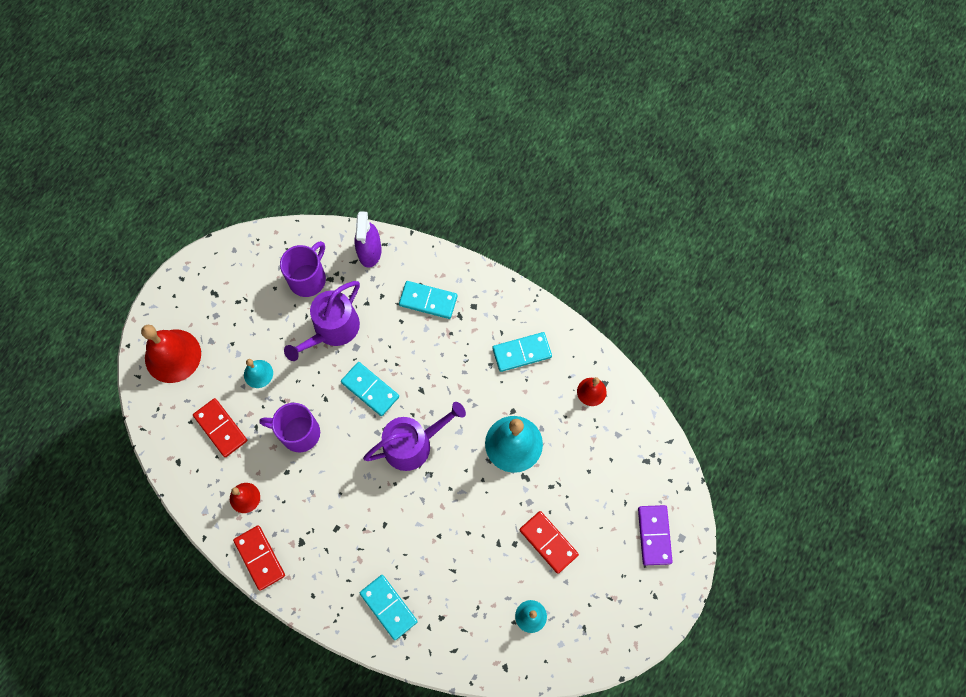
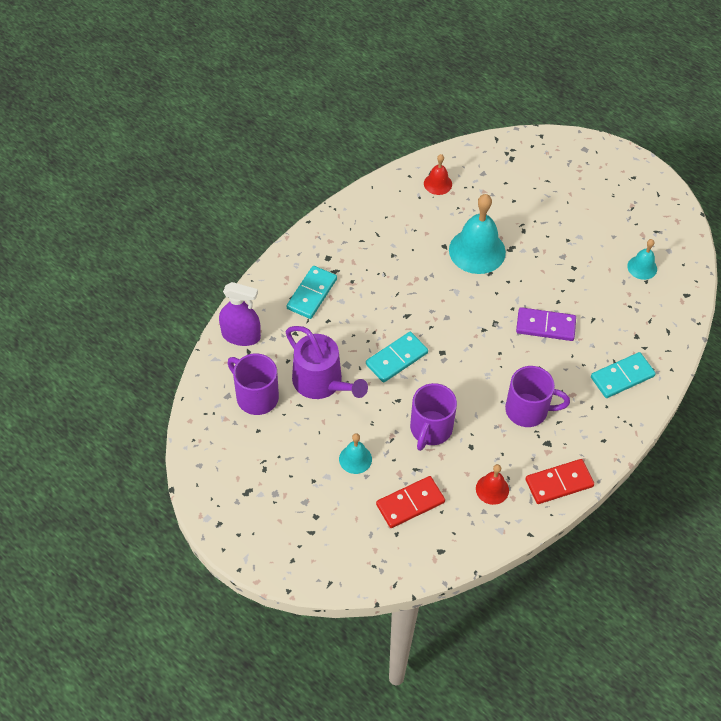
camera: 80 degrees left, 15 degrees down
red bell [141,325,201,383] -> none
purple watering can [363,402,466,471] -> none
turquoise domino [492,332,552,372] -> none
red domino [519,511,579,574] -> none
purple domino [638,505,673,565] -> purple domino moved to [516,307,576,341]
none -> purple mug [505,366,570,427]

